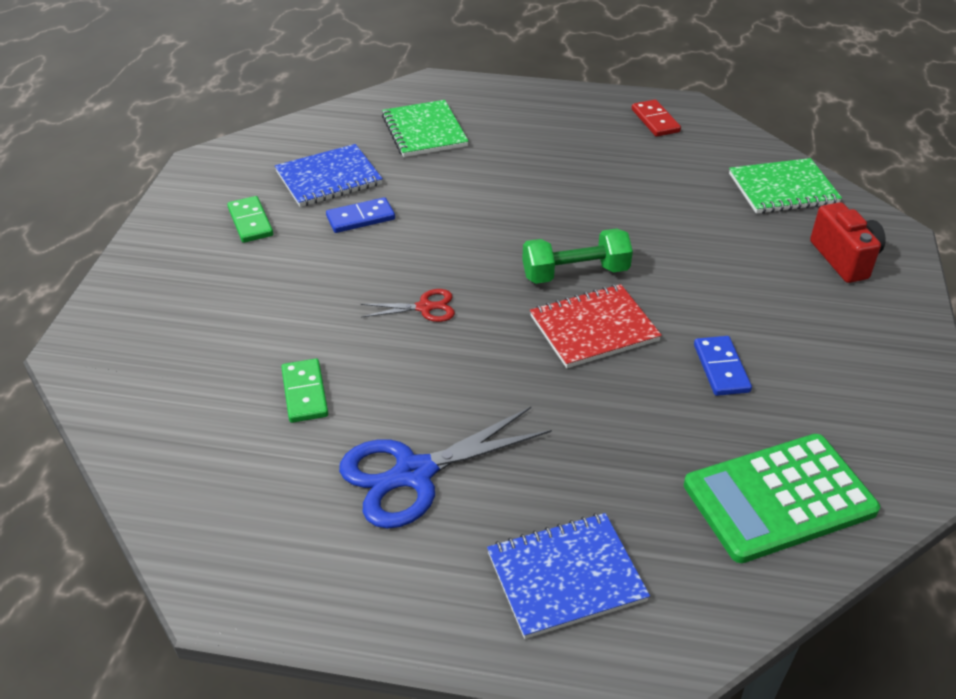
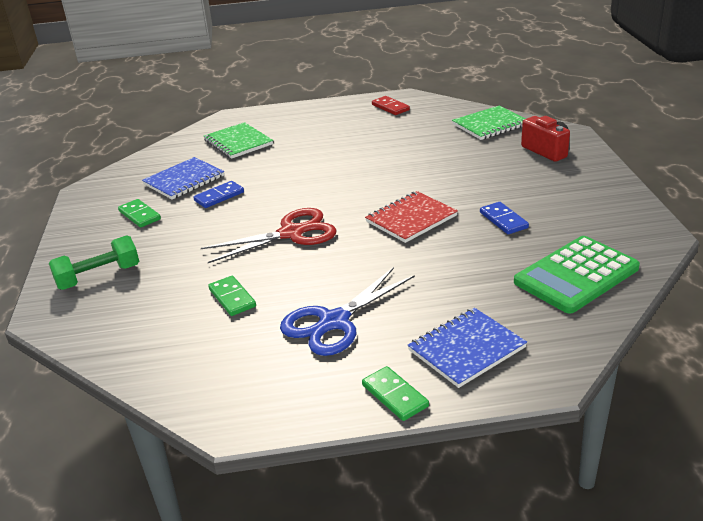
camera: 15 degrees left, 10 degrees down
red scissors [361,289,455,322] -> red scissors [201,208,336,263], size x1.96
green dumbbell [522,228,633,284] -> green dumbbell moved to [49,235,139,290]
none -> green domino [362,366,429,421]

